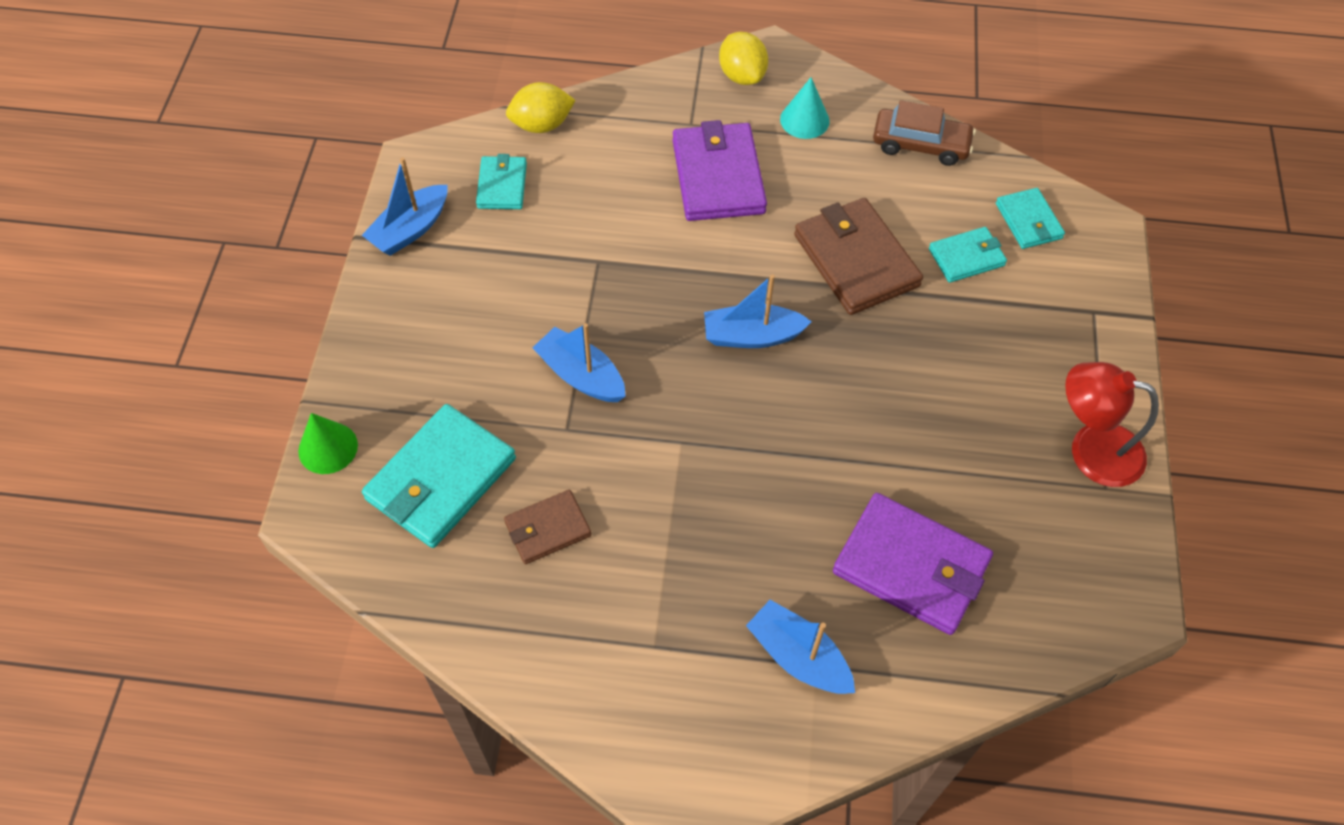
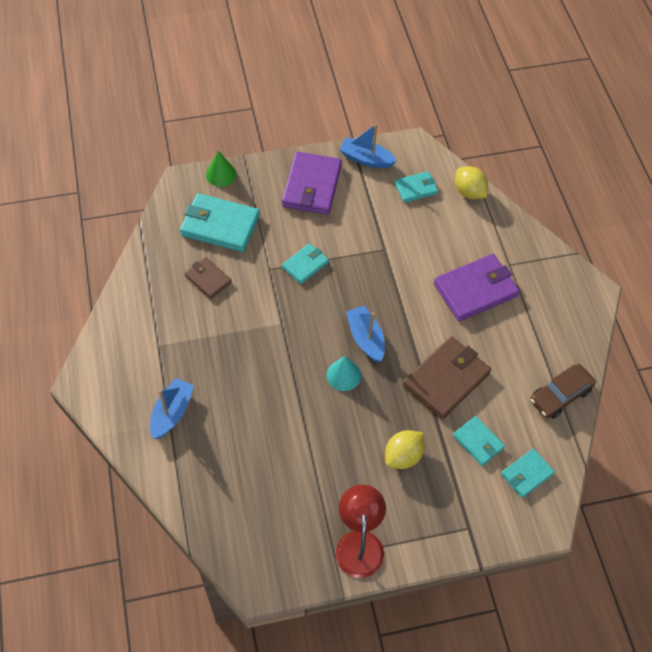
camera: 70 degrees right, 0 degrees up
blue boat [532,323,626,402] -> turquoise wallet [282,243,329,284]
yellow lemon [719,32,768,85] -> yellow lemon moved to [385,430,425,469]
turquoise cone [780,77,830,139] -> turquoise cone moved to [327,356,361,391]
purple wallet [833,493,993,635] -> purple wallet moved to [282,152,342,215]
brown car [873,100,976,166] -> brown car turned 60 degrees clockwise [530,364,596,419]

